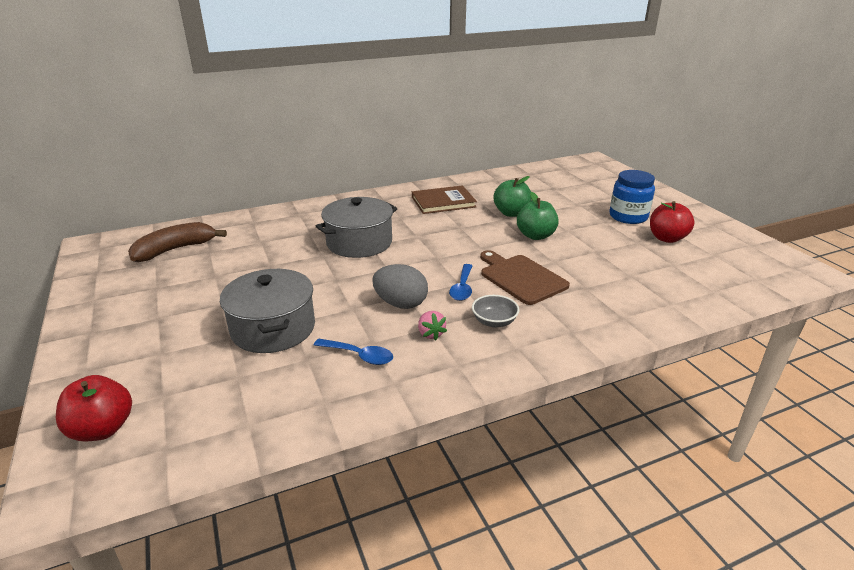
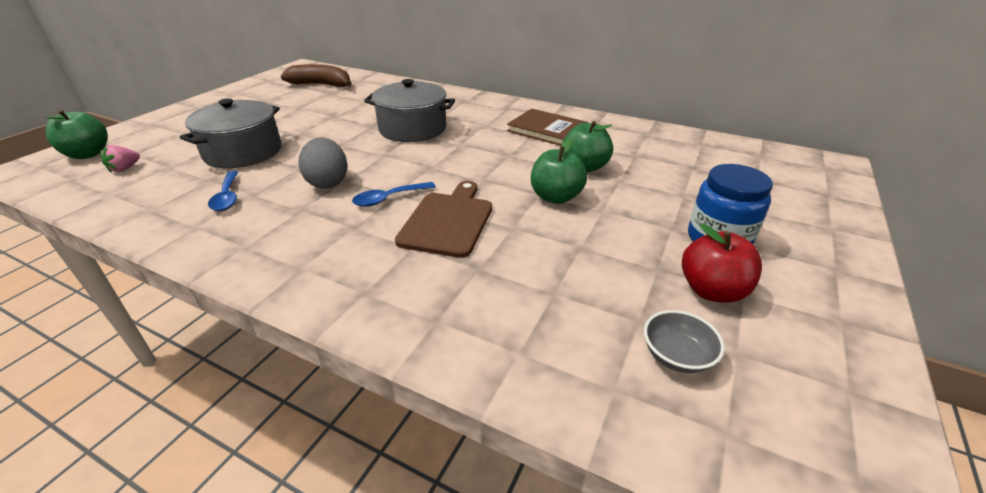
camera: 50 degrees right, 5 degrees up
red apple [56,375,132,441] -> green apple [44,110,108,159]
pink strawberry [418,311,447,341] -> pink strawberry moved to [100,145,140,173]
grey bowl [472,295,519,328] -> grey bowl moved to [644,310,725,373]

